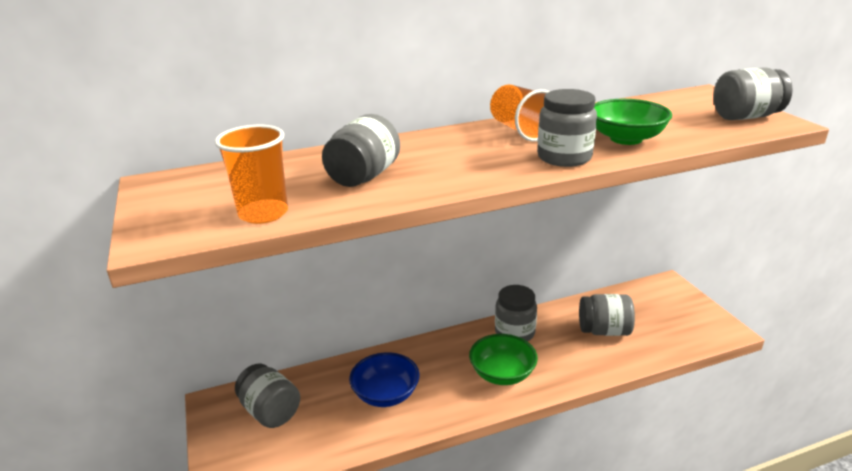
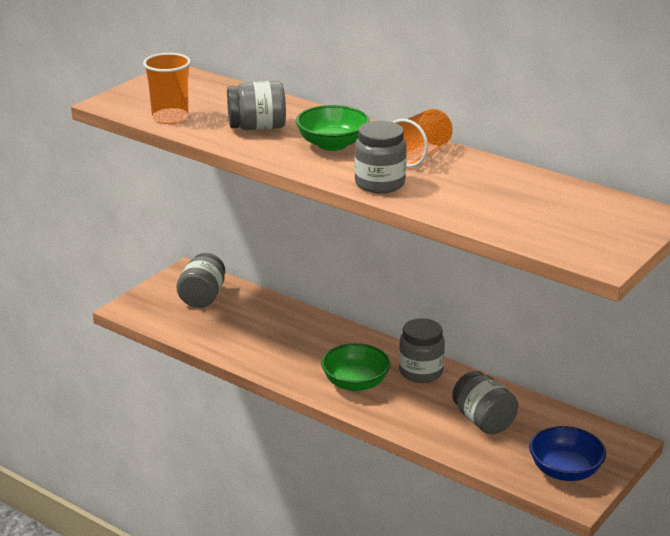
camera: 55 degrees right, 0 degrees up
blue bowl [349,352,420,407] -> blue bowl moved to [529,426,606,481]
green bowl [594,99,672,145] -> green bowl moved to [296,105,370,151]
grey jar [713,67,793,120] -> none

